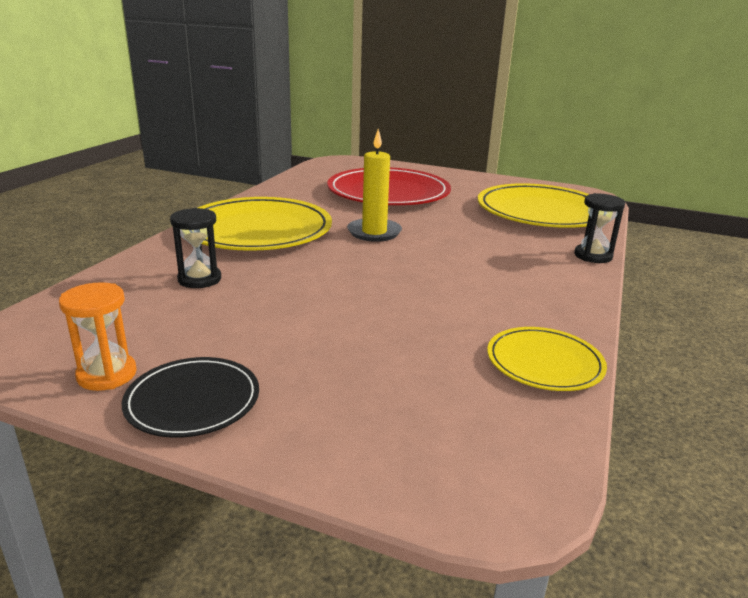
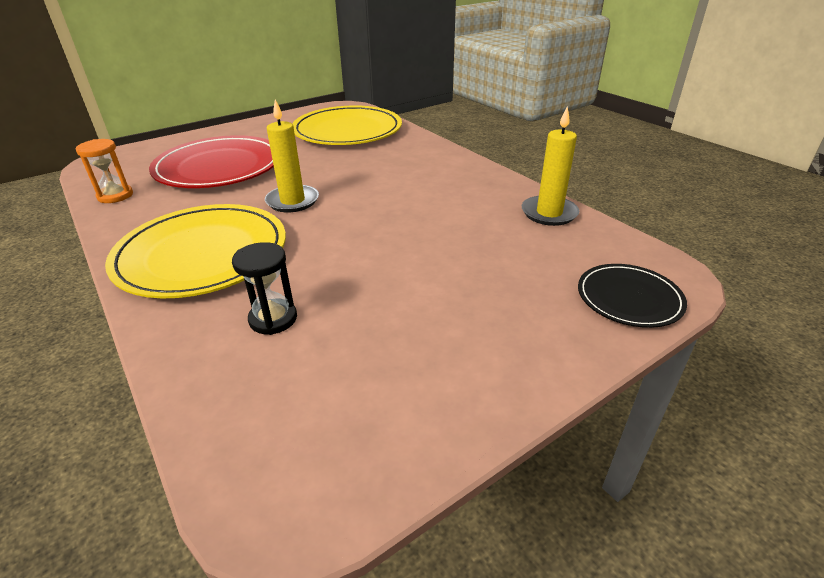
camera: 55 degrees left, 10 degrees up
orange hourglass [59,282,137,391] -> orange hourglass moved to [76,139,133,203]
black plate [122,357,259,438] -> black plate moved to [578,264,687,328]
yellow plate [487,327,607,391] -> yellow candle [522,106,579,226]
black hourglass [574,193,625,263] -> none

